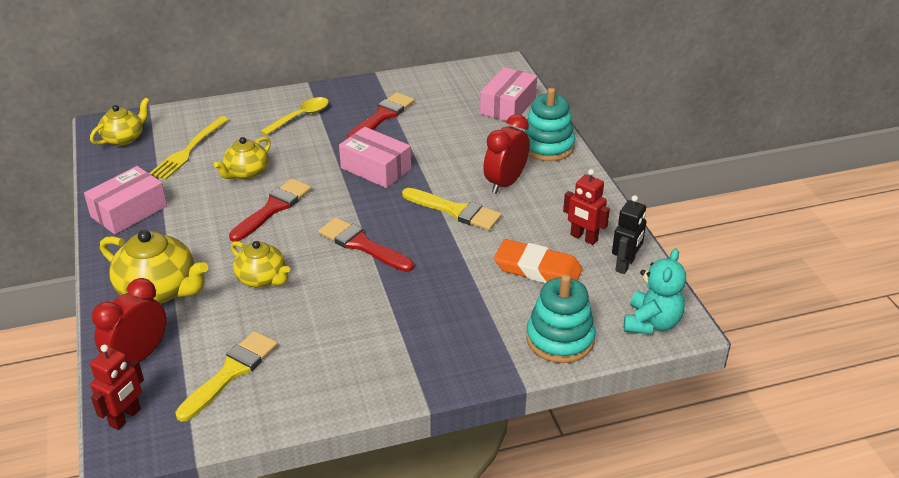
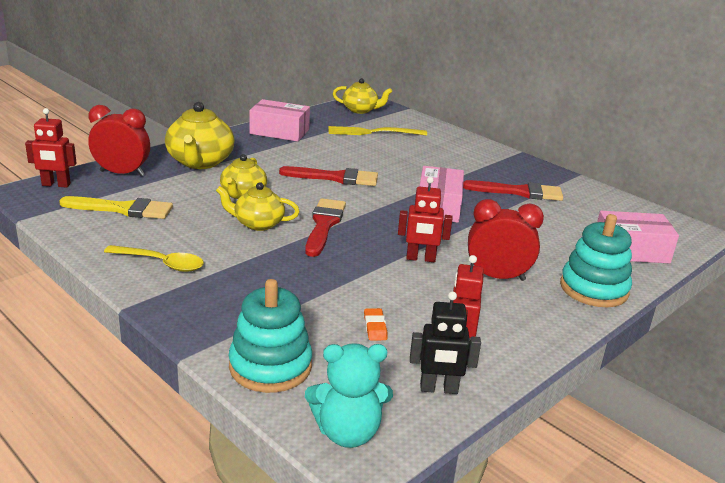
camera: 60 degrees right, 10 degrees down
yellow teapot [214,137,271,179] -> yellow teapot moved to [216,182,300,231]
yellow spoon [260,97,329,135] -> yellow spoon moved to [104,245,204,272]
yellow brush [402,188,502,230] -> red robot [398,177,453,262]
orange eraser [494,239,582,283] -> orange eraser [364,308,388,341], size x0.44

